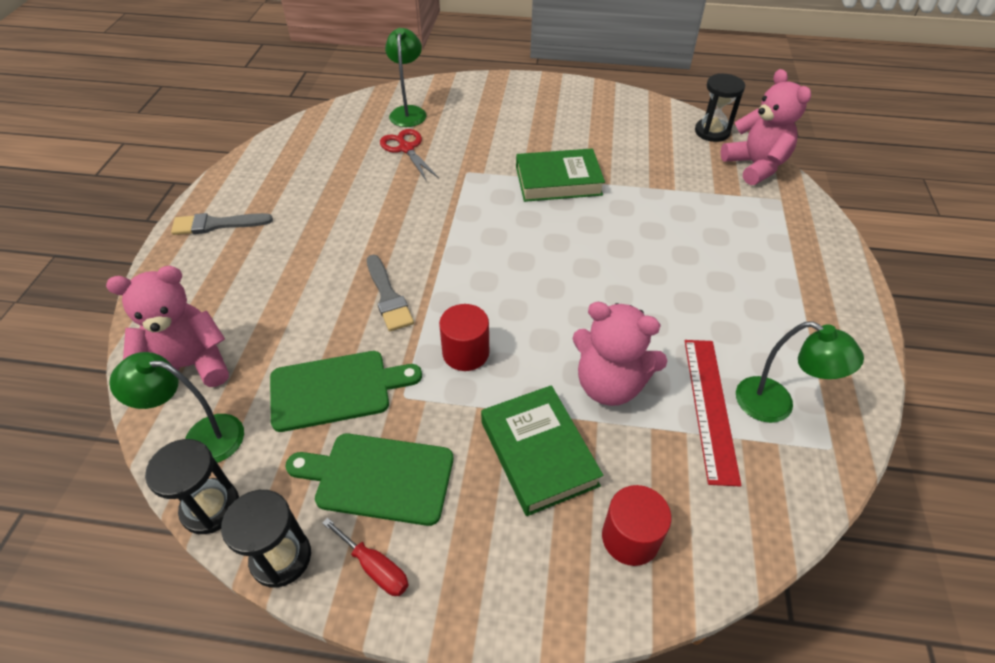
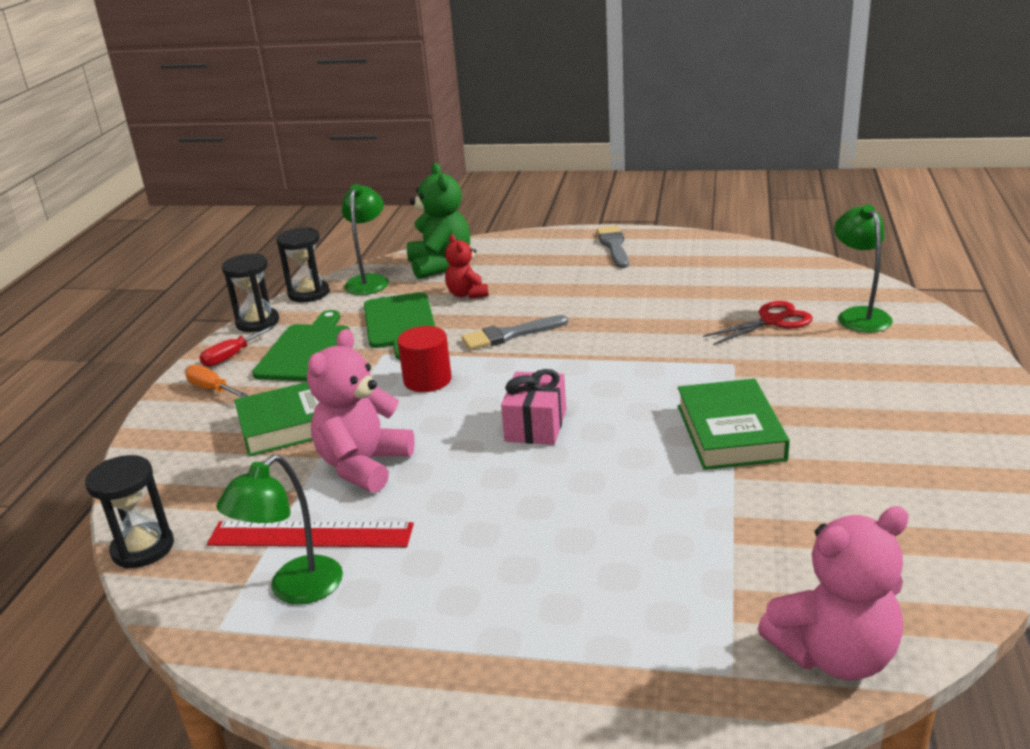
camera: 95 degrees right, 20 degrees down
pink teddy bear [106,266,229,387] -> green teddy bear [407,163,470,279]
green lamp [385,28,426,127] -> green lamp turned 105 degrees counterclockwise [834,205,893,332]
red cylinder [602,485,672,566] -> none
black hourglass [695,73,745,142] -> black hourglass moved to [85,455,174,568]
none -> orange screwdriver [185,365,248,397]
none -> red teddy bear [445,234,489,299]
none -> pink gift [501,369,566,445]

